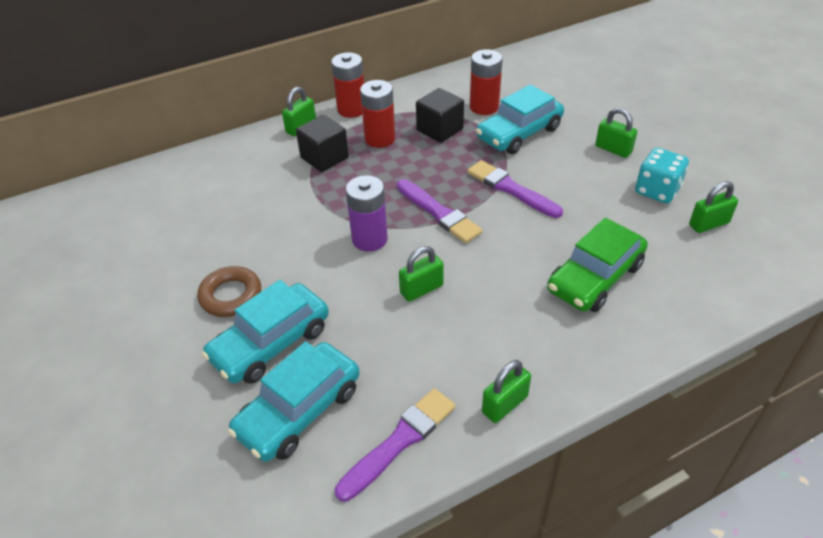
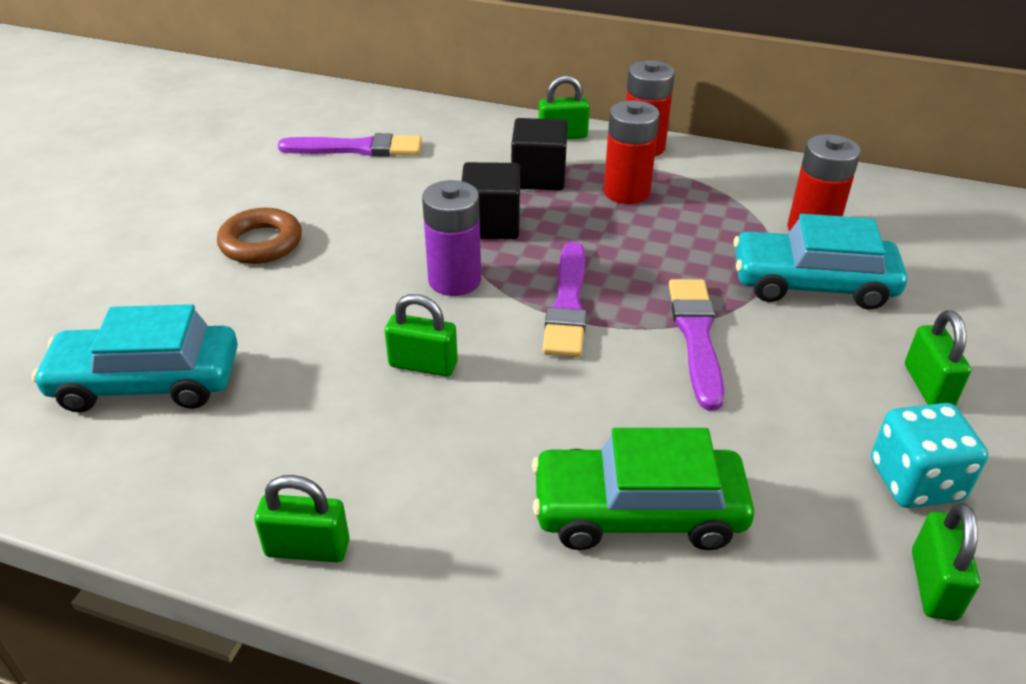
camera: 45 degrees right, 5 degrees down
turquoise car [202,280,329,384] -> none
purple brush [335,388,455,502] -> purple brush moved to [278,133,422,156]
black cube [416,88,464,143] -> black cube moved to [462,162,520,239]
green padlock [689,181,738,233] -> green padlock turned 75 degrees clockwise [912,503,980,621]

